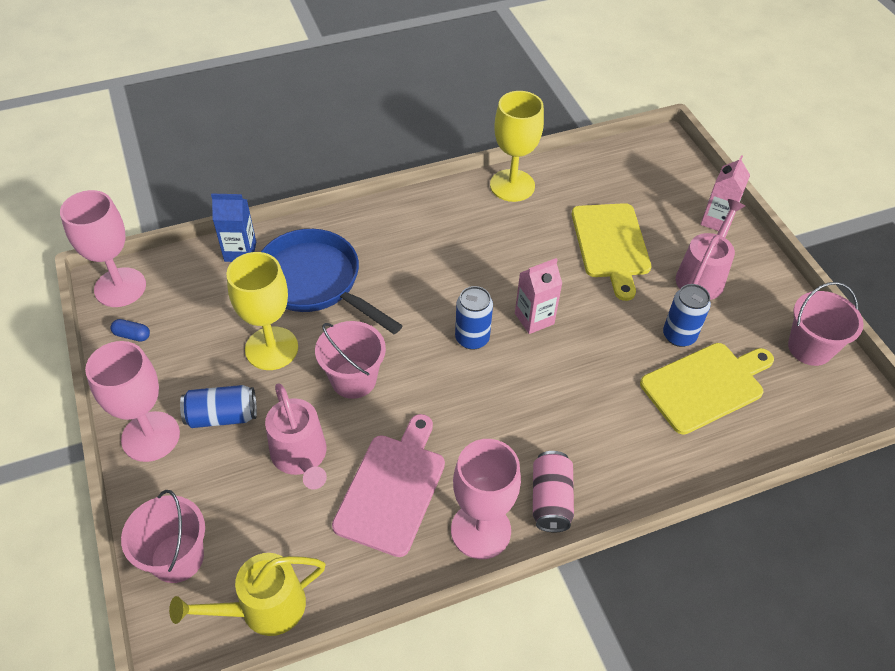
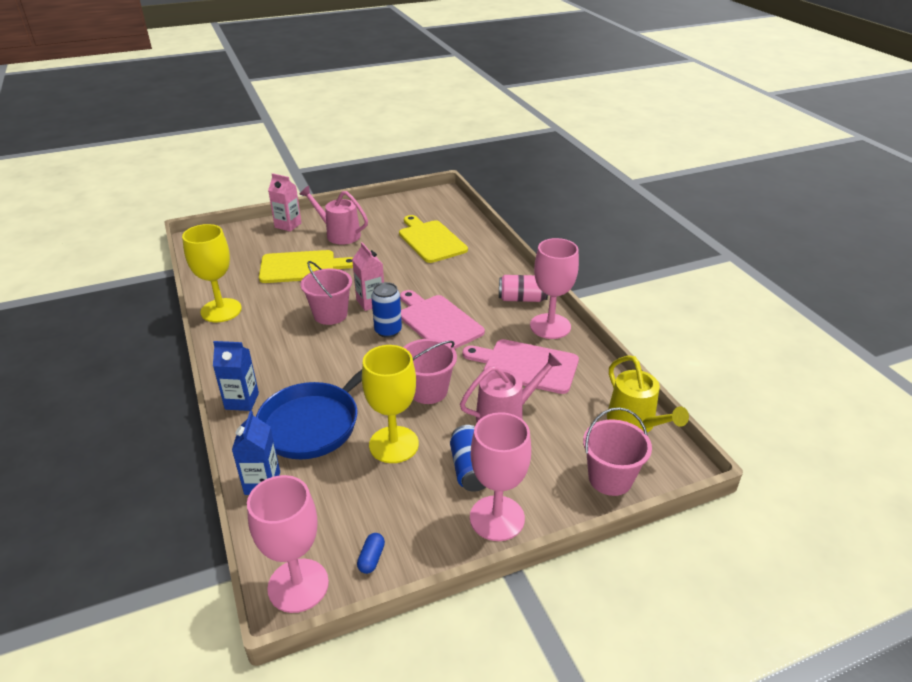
camera: 90 degrees left, 15 degrees down
blue can [663,284,711,347] -> none
pink bucket [788,282,864,366] -> pink bucket moved to [300,261,352,325]
none -> blue carton [213,341,259,411]
none -> pink cutting board [400,290,485,349]

